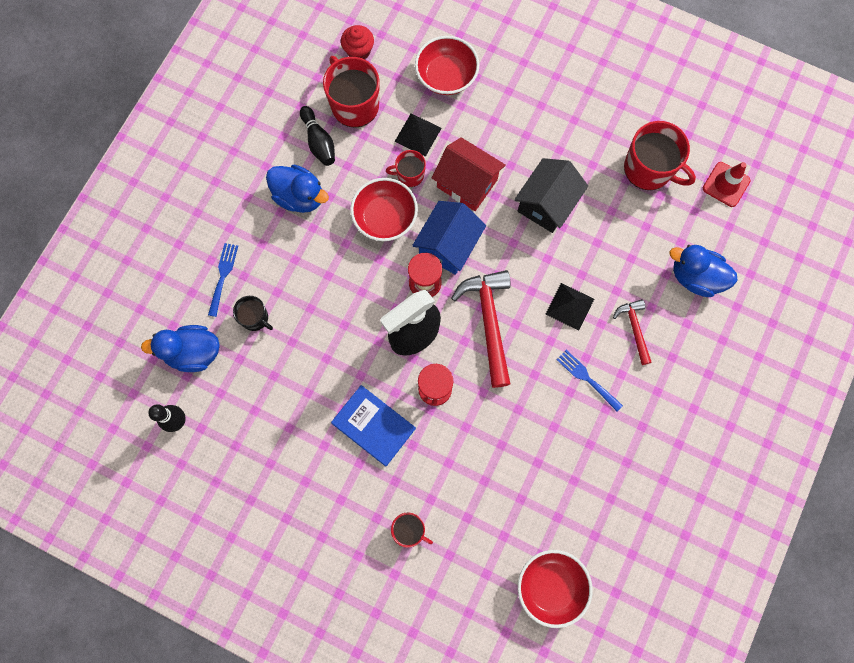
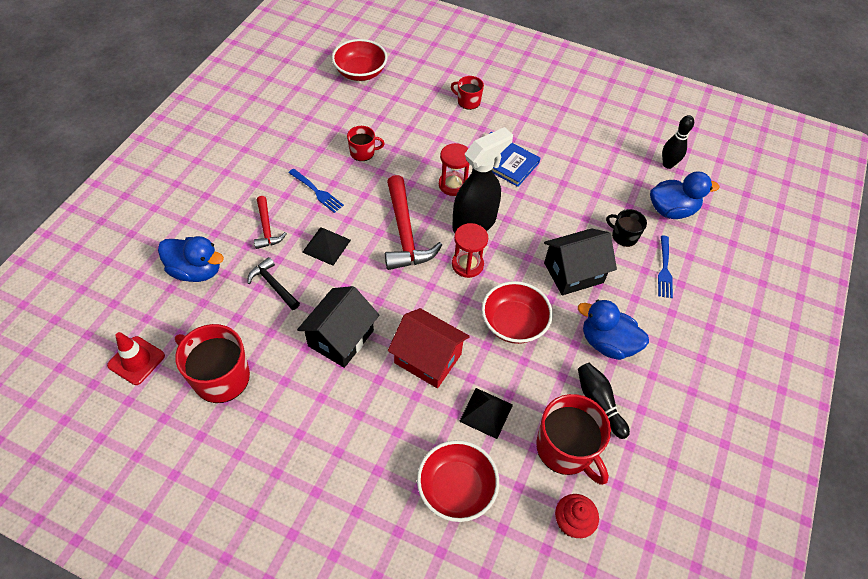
camera: 175 degrees right, 20 degrees down
red mug [386,150,426,187] -> red mug moved to [347,126,385,161]
blue house [412,201,486,275] -> none
none -> black hammer [248,257,300,310]
none -> black house [544,228,617,295]

